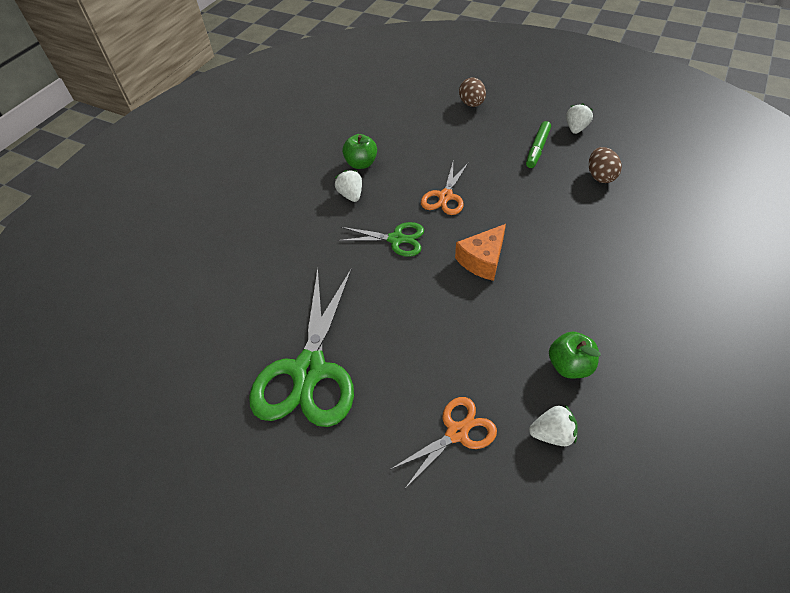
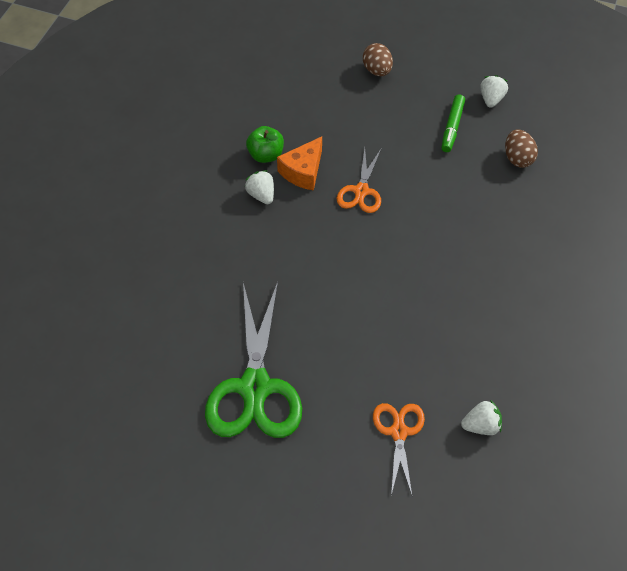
camera: 10 degrees left, 5 degrees up
green scissors [337,222,424,257] -> none
orange scissors [390,397,497,489] -> orange scissors turned 45 degrees counterclockwise [373,403,425,495]
orange cheese [455,224,506,281] -> orange cheese moved to [277,136,322,191]
green apple [549,332,600,379] -> none

